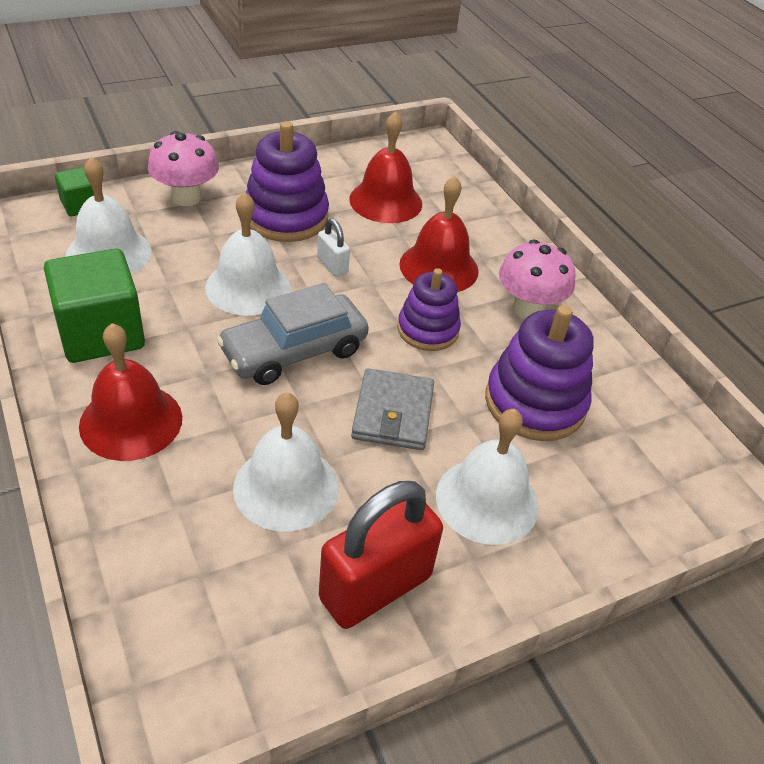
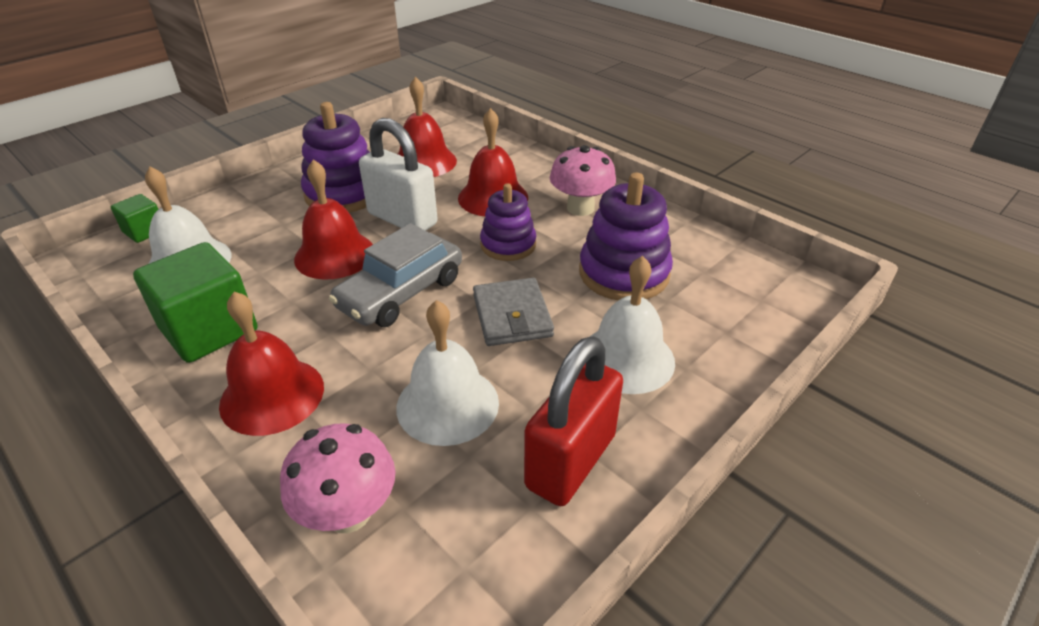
camera: 15 degrees left, 5 degrees down
pink mushroom [148,131,219,206] -> pink mushroom moved to [280,423,396,533]
white bell [205,192,291,316] -> red bell [294,159,373,280]
white padlock [317,218,350,277] -> white padlock [359,118,438,231], size x2.13

